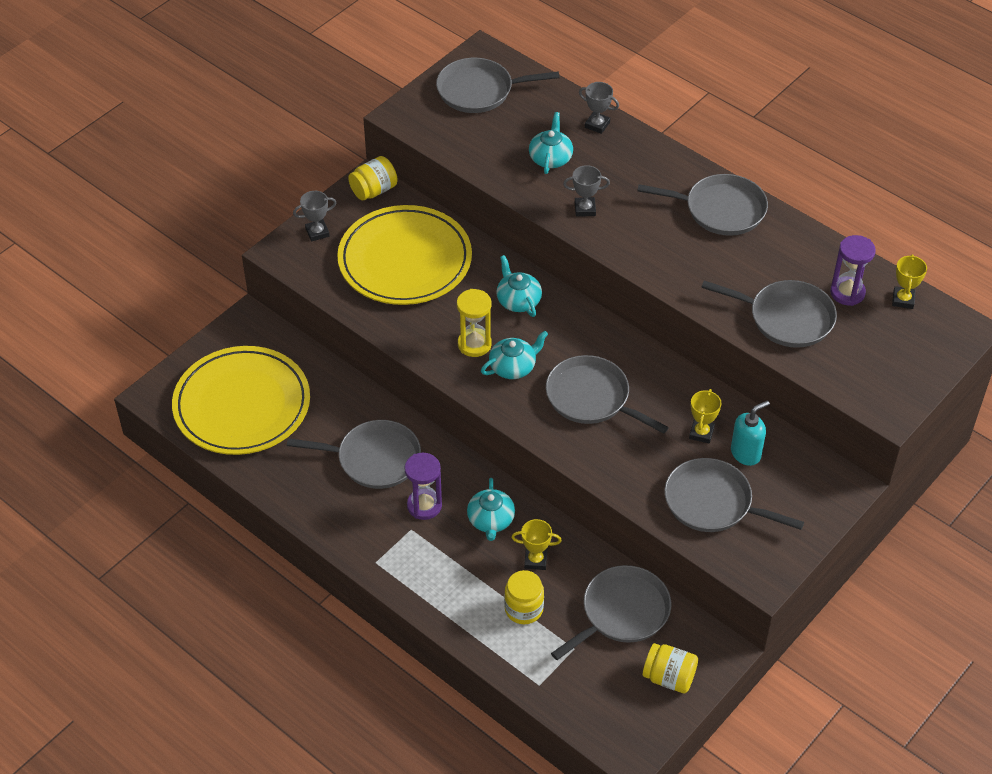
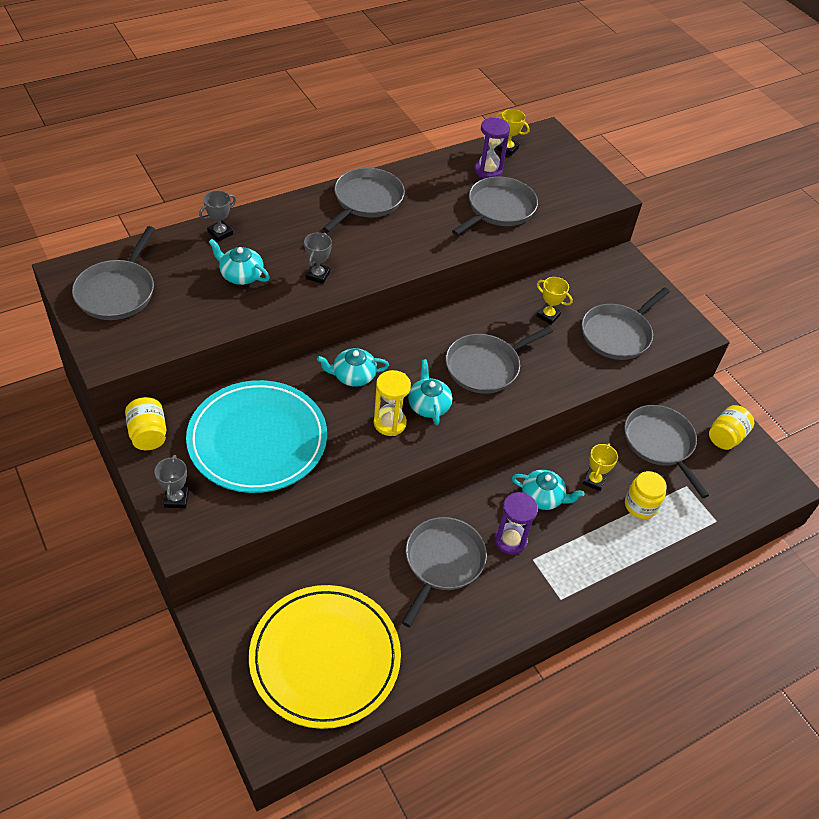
camera: 75 degrees left, 0 degrees up
yellow plate [337,205,472,305] -> turquoise plate [186,380,327,493]
turquoise soap dispenser [731,400,770,466] -> none

